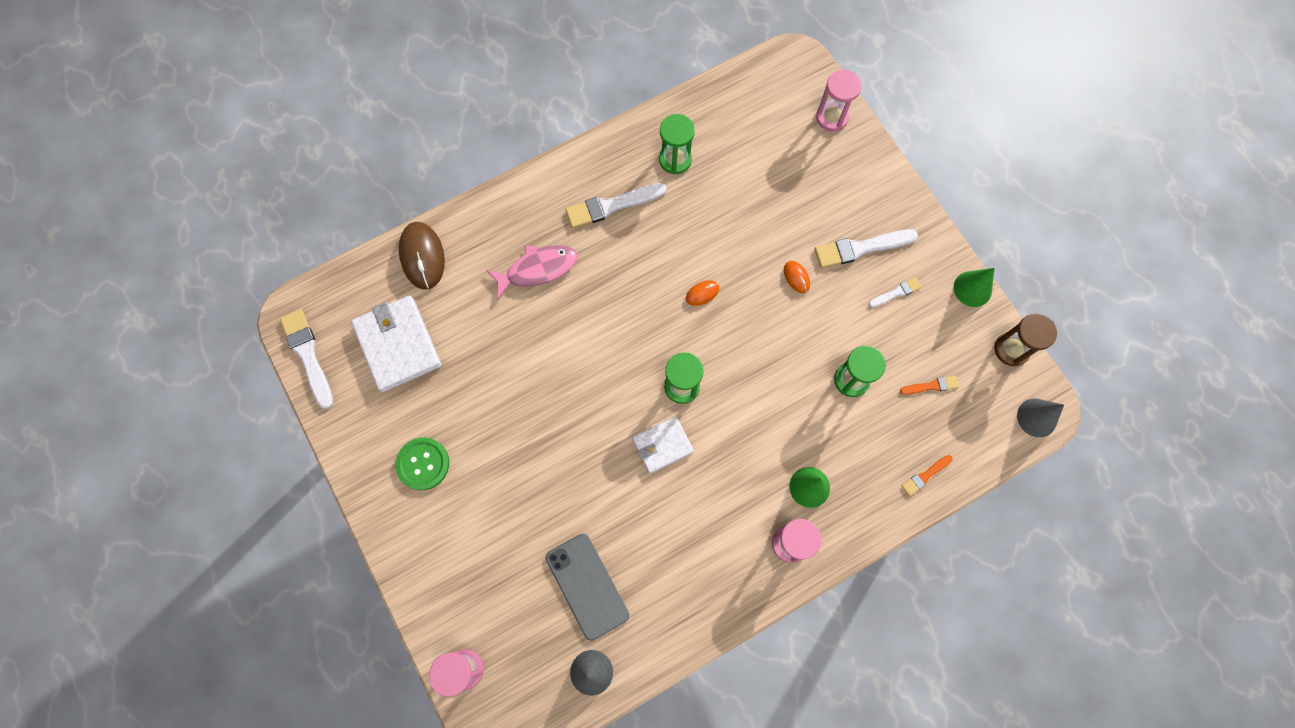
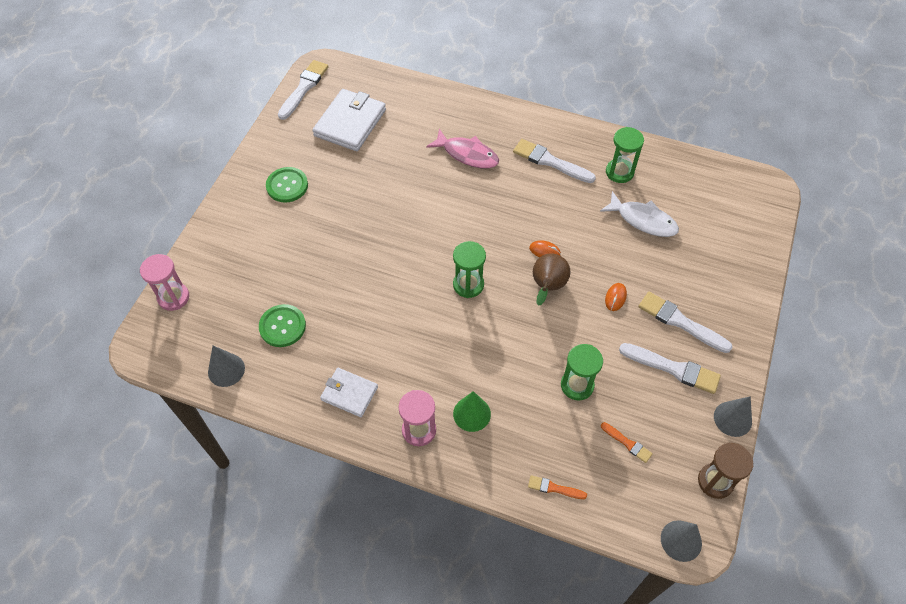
camera: 50 degrees right, 15 degrees down
brown mouse [399,222,445,290] -> none
grey phone [545,534,629,641] -> green button [259,304,306,347]
white wallet [632,417,694,474] -> white wallet moved to [320,368,378,417]
pink hourglass [816,70,862,131] -> none
white brush [869,277,922,308] -> white brush [619,343,721,394], size x1.87
green cone [954,268,995,307] -> grey cone [714,396,752,437]
none -> brown pear [533,253,571,306]
none -> white fish [600,191,679,237]

